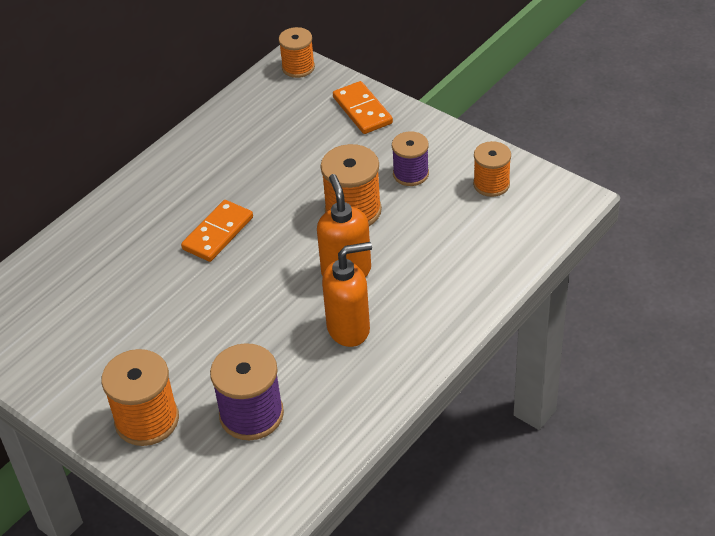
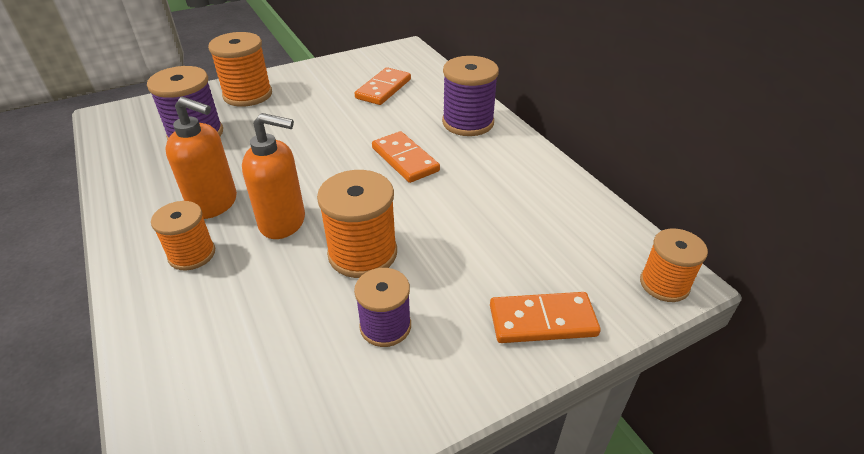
camera: 110 degrees right, 5 degrees down
orange soap dispenser [322,242,372,347] -> orange soap dispenser turned 75 degrees counterclockwise [166,97,237,219]
orange spool [473,141,511,197] -> orange spool moved to [151,201,215,271]
none -> orange domino [355,67,411,105]
none -> purple spool [442,56,499,136]

